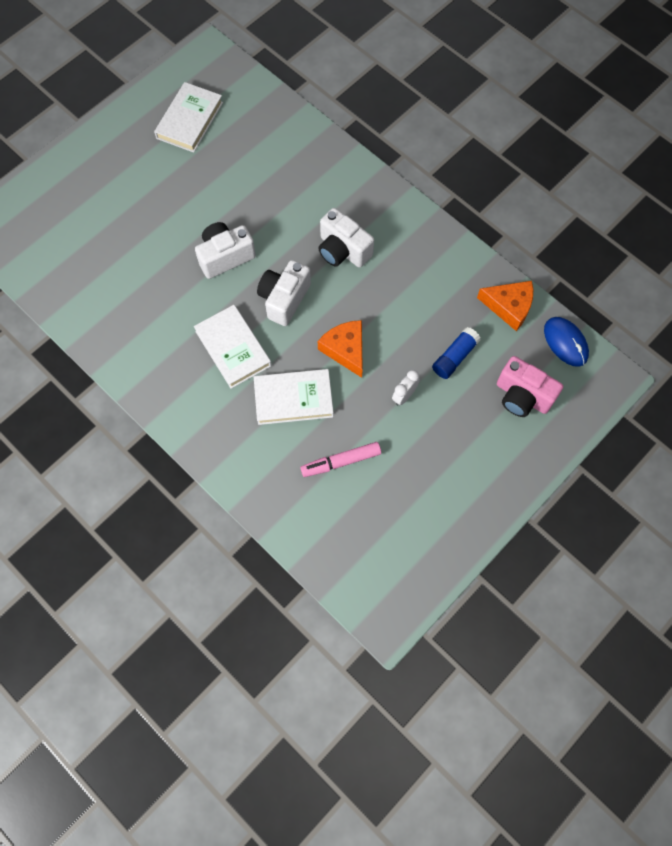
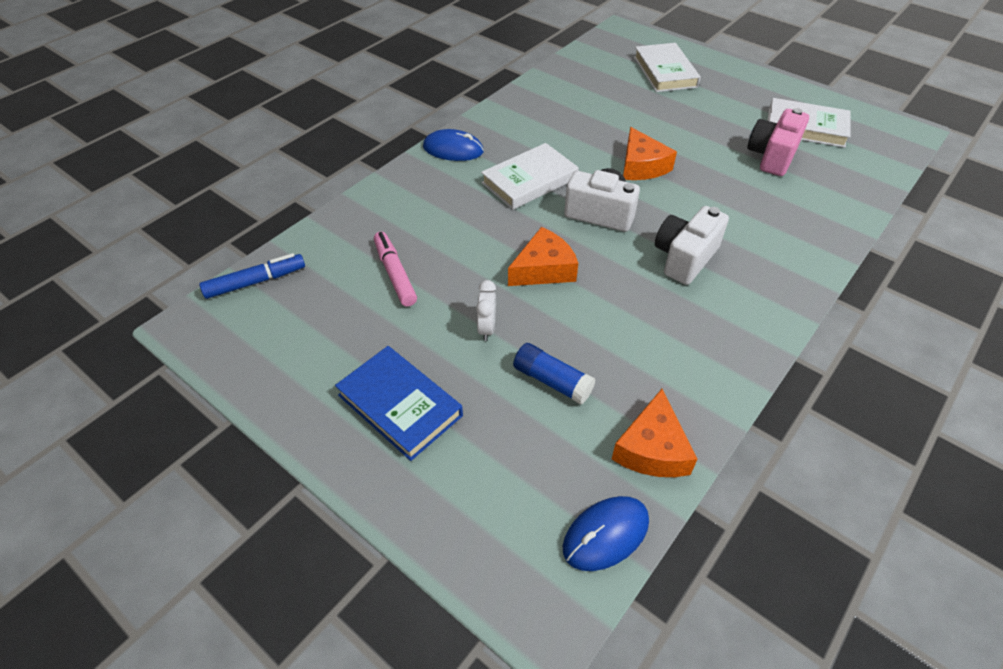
camera: 85 degrees right, 20 degrees down
white camera [195,222,256,279] -> orange cheese [623,127,677,180]
white book [254,369,334,425] -> white book moved to [634,43,701,92]
white clock [392,370,420,405] -> white clock turned 60 degrees clockwise [476,280,496,341]
pink camera [497,356,563,417] -> pink camera moved to [747,108,809,176]
none -> blue marker [200,253,305,299]
none -> blue book [335,346,463,461]
none -> blue mouse [423,129,484,161]

